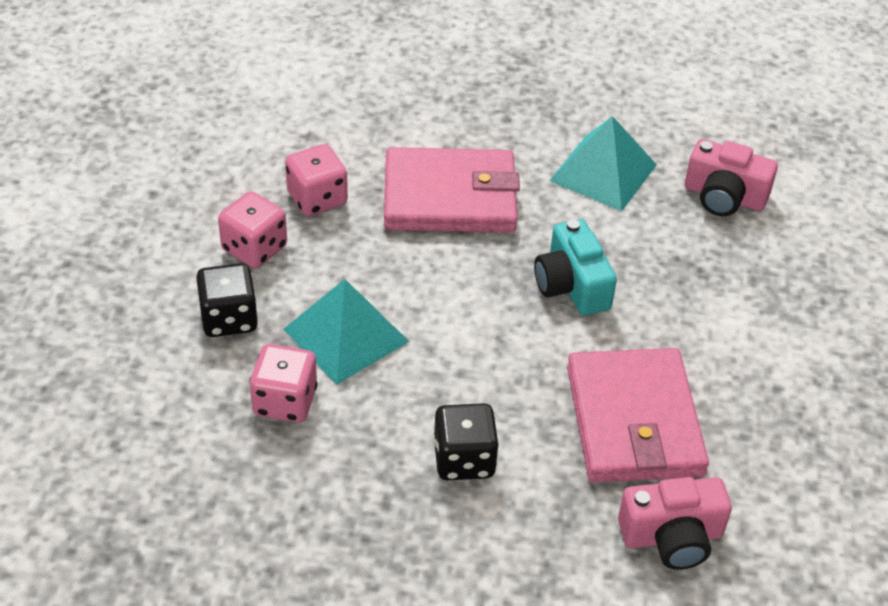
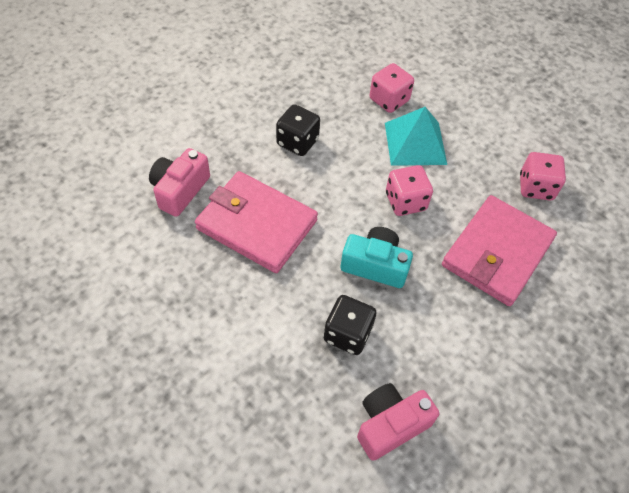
camera: 125 degrees right, 10 degrees up
black dice [196,263,258,337] -> black dice moved to [324,295,377,355]
pink dice [218,191,287,268] -> pink dice moved to [386,165,433,216]
turquoise pyramid [549,116,657,211] -> none

